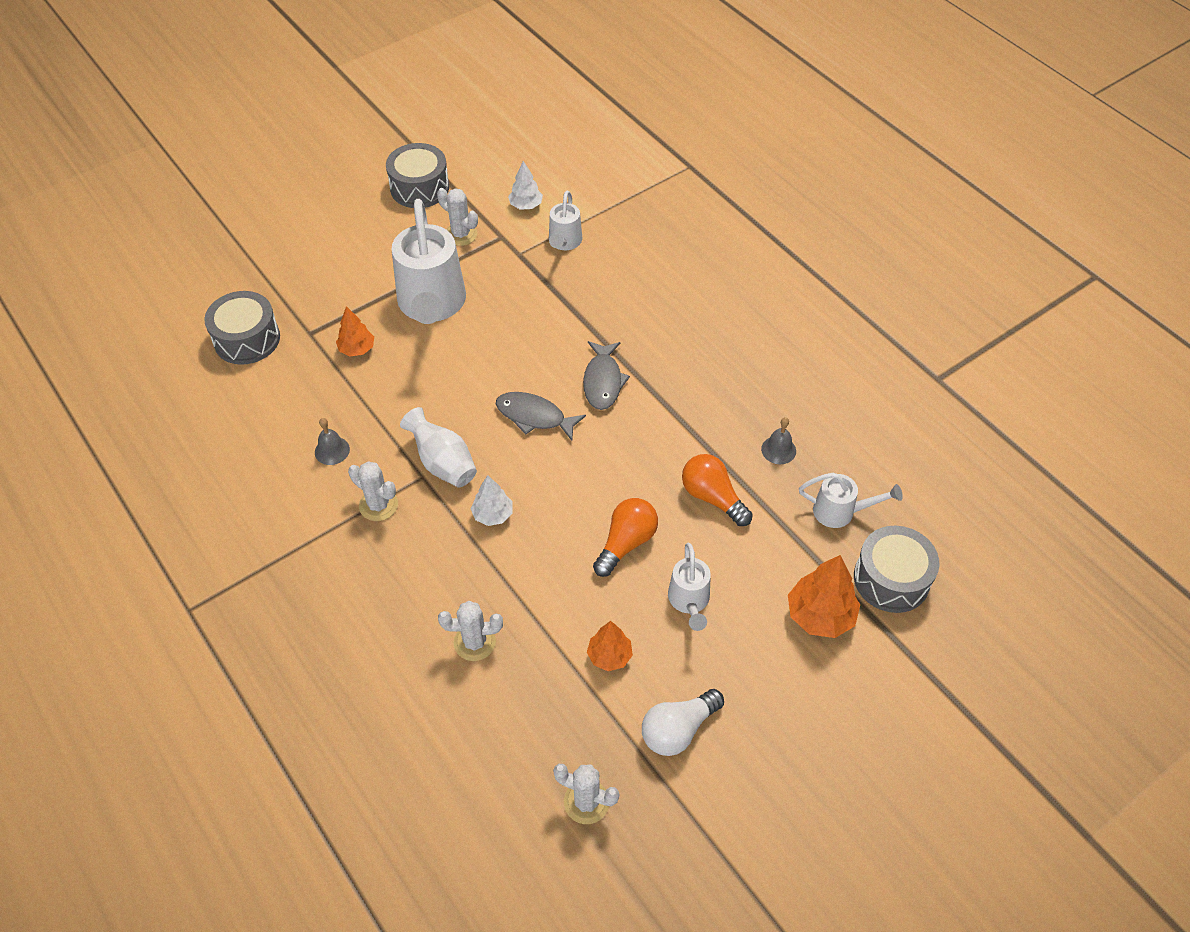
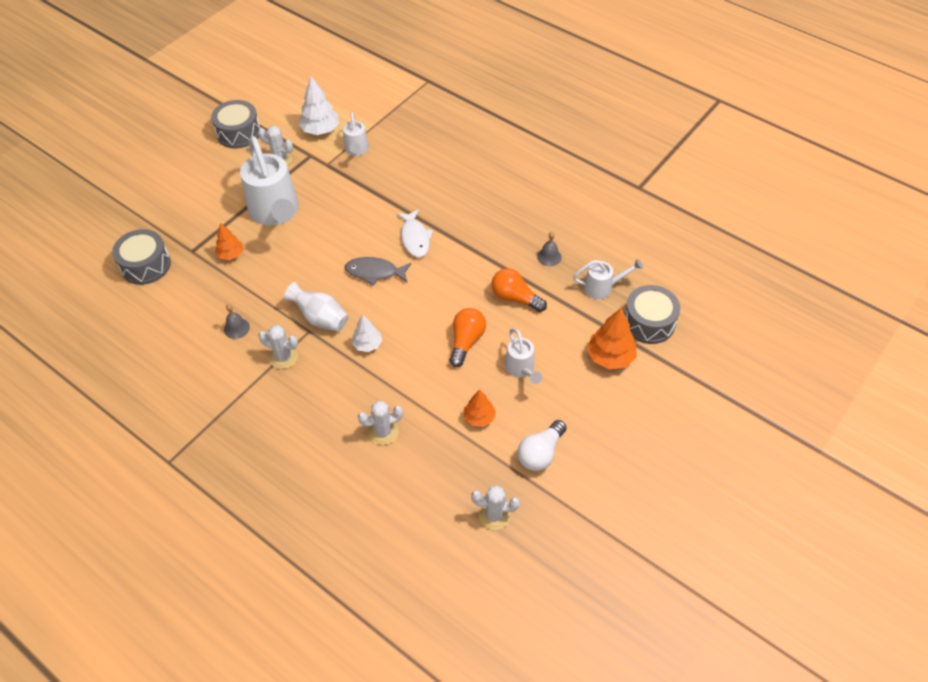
camera: 15 degrees left, 0 degrees up
white tree [508,161,543,210] -> white tree [298,76,339,135], size x1.60
grey fish [583,341,630,410] -> white fish [396,209,433,257]

